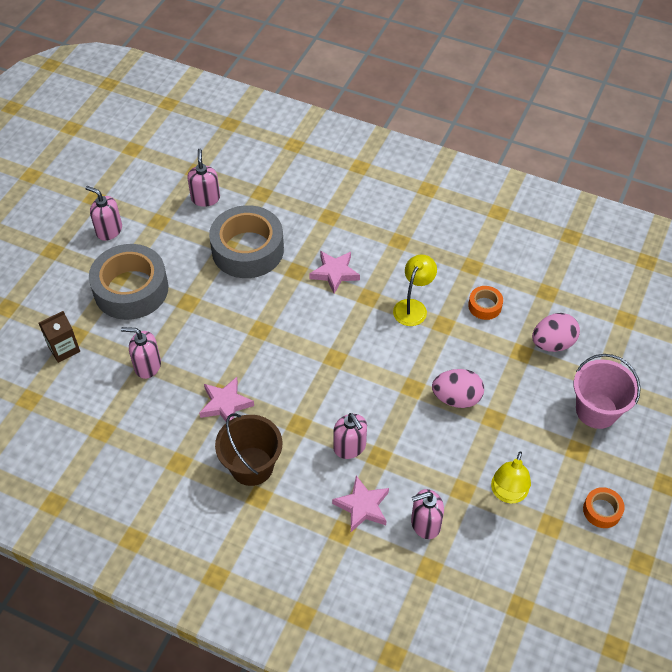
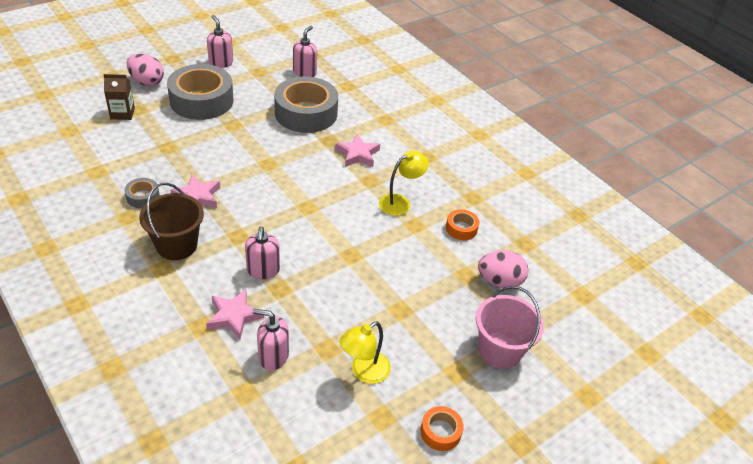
camera: 25 degrees right, 10 degrees down
pink soap dispenser [121,327,161,379] -> none
pink egg [432,369,484,408] -> pink egg moved to [127,53,164,86]
none -> grey tape [124,178,160,208]

